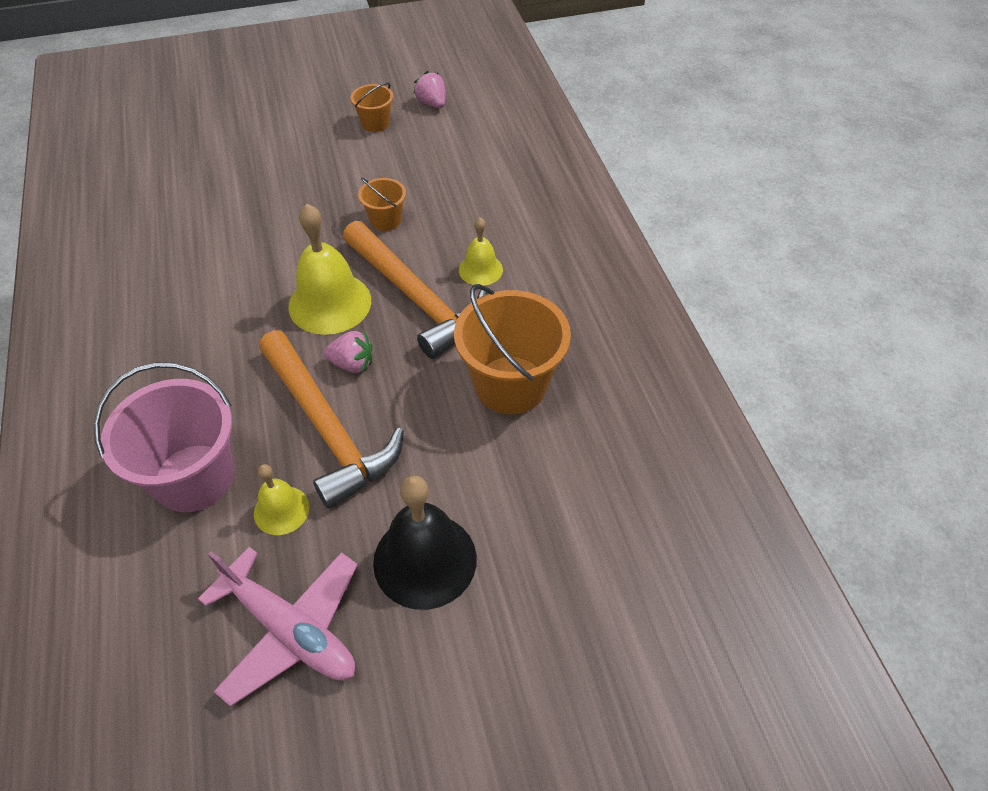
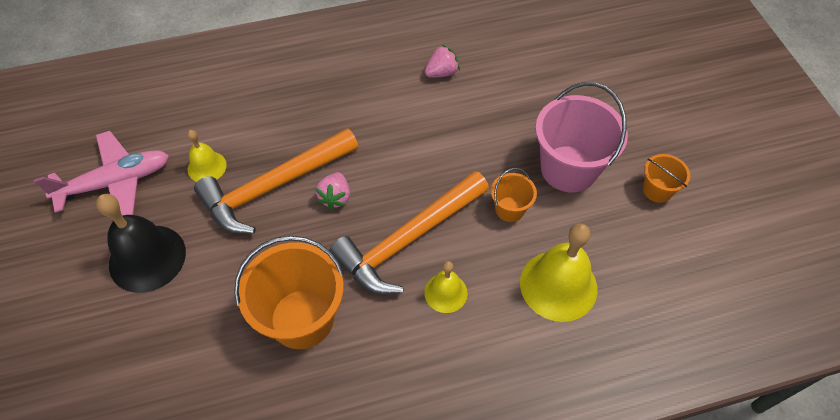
camera: 90 degrees right, 5 degrees up
pink bucket [94,362,234,512] -> pink bucket moved to [535,82,628,192]
pink plane [198,547,358,707] -> pink plane turned 150 degrees counterclockwise [34,131,169,216]
yellow bell [288,204,371,335] -> yellow bell moved to [520,224,597,322]
pink strawberry [413,71,445,108] -> pink strawberry moved to [425,45,460,78]

